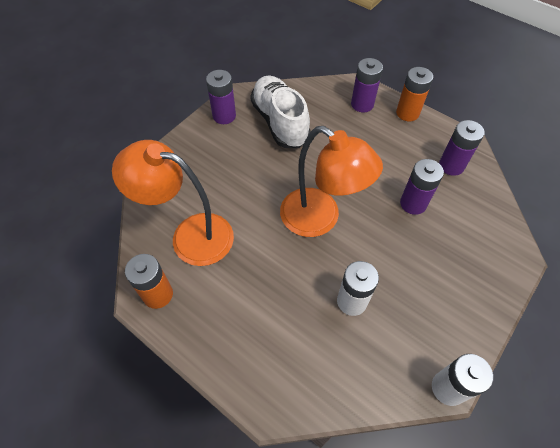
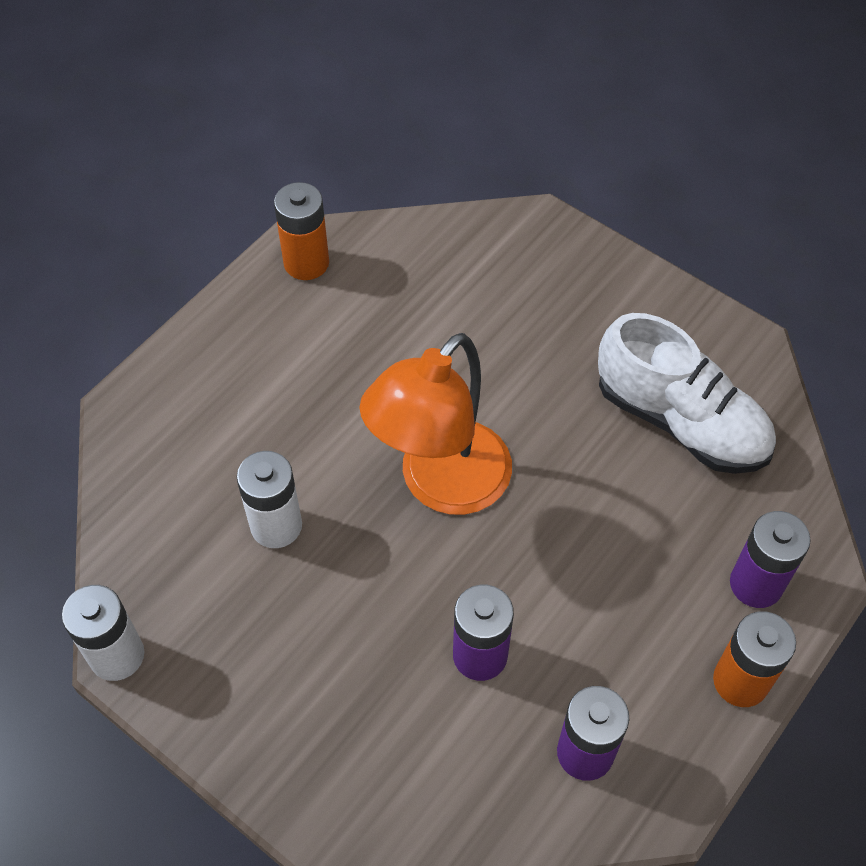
camera: 90 degrees right, 0 degrees up
orange lamp [112,140,234,266] -> none
purple battery [206,70,236,124] -> none
white shoe [250,76,311,148] -> white shoe turned 60 degrees clockwise [598,313,776,474]

